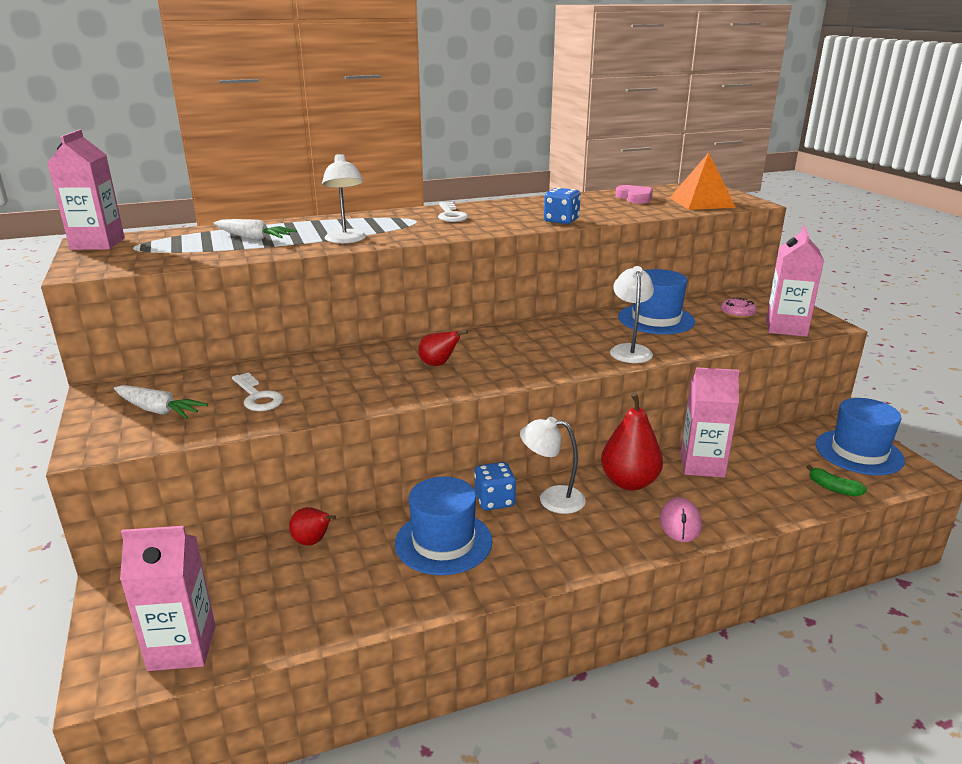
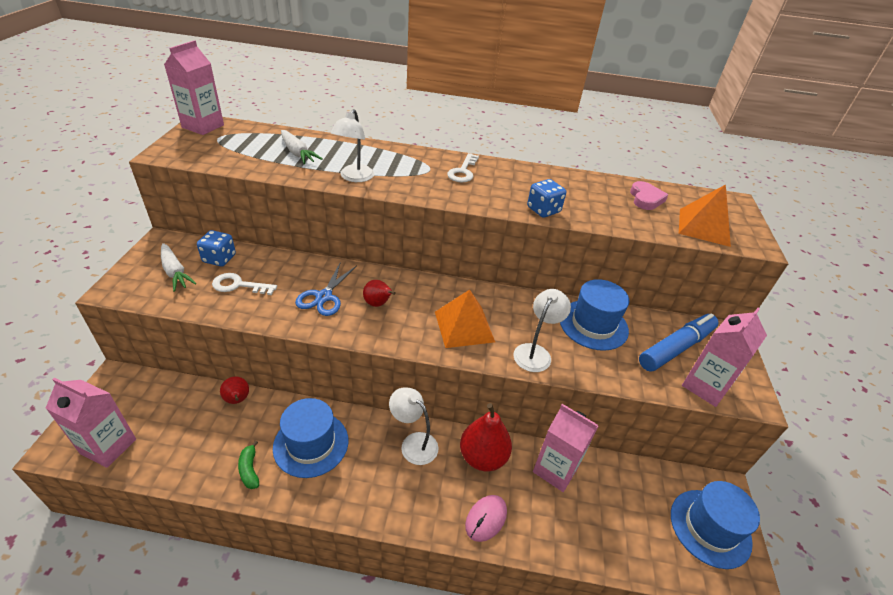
camera: 25 degrees right, 15 degrees up
white key [232,372,284,411] -> white key turned 105 degrees clockwise [212,273,277,295]
blue dice [474,462,516,511] -> blue dice moved to [197,230,236,266]
pink donut [721,298,757,318] -> blue marker [639,313,719,372]
green banana [807,465,867,496] -> green banana moved to [238,440,259,489]
none -> blue scissors [295,262,357,316]
none -> orange pyramid [435,289,495,348]

